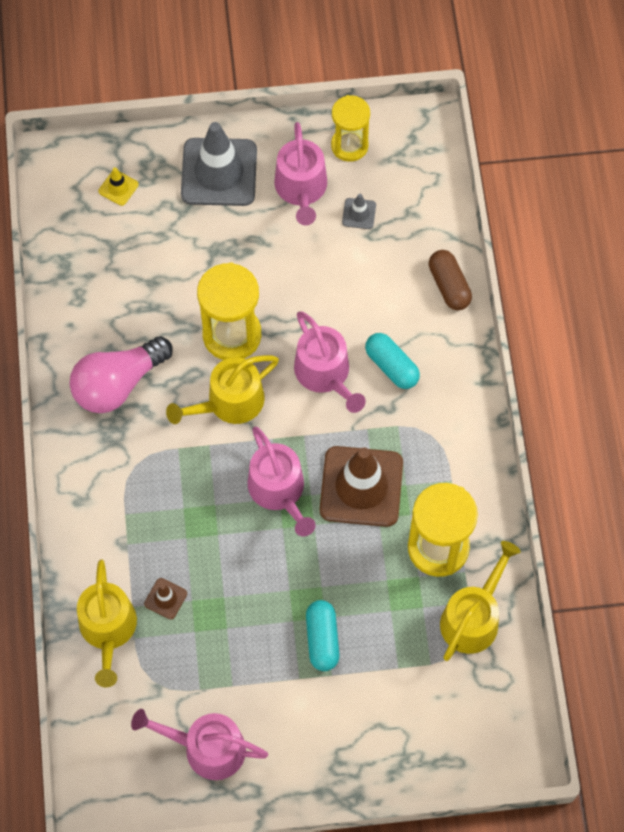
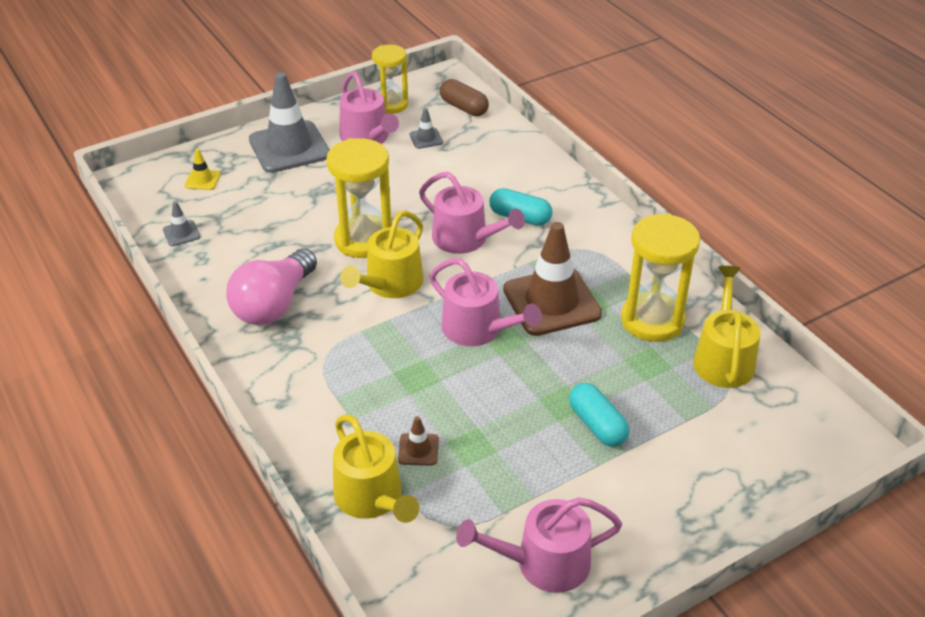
camera: 25 degrees left, 25 degrees down
brown capsule [429,250,472,310] -> brown capsule moved to [440,79,489,116]
none -> grey traffic cone [163,201,201,246]

